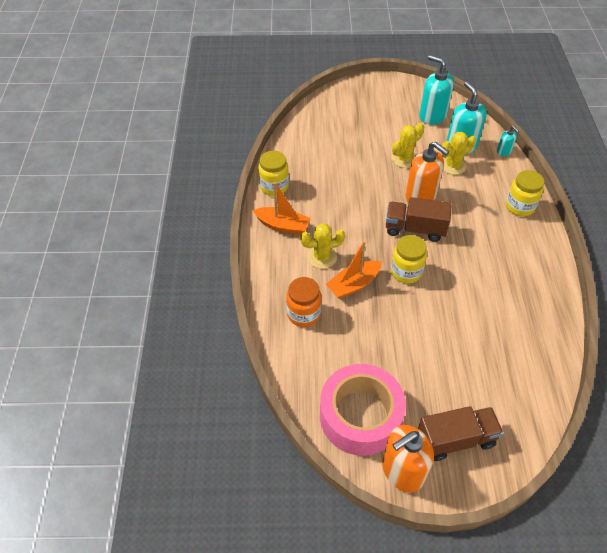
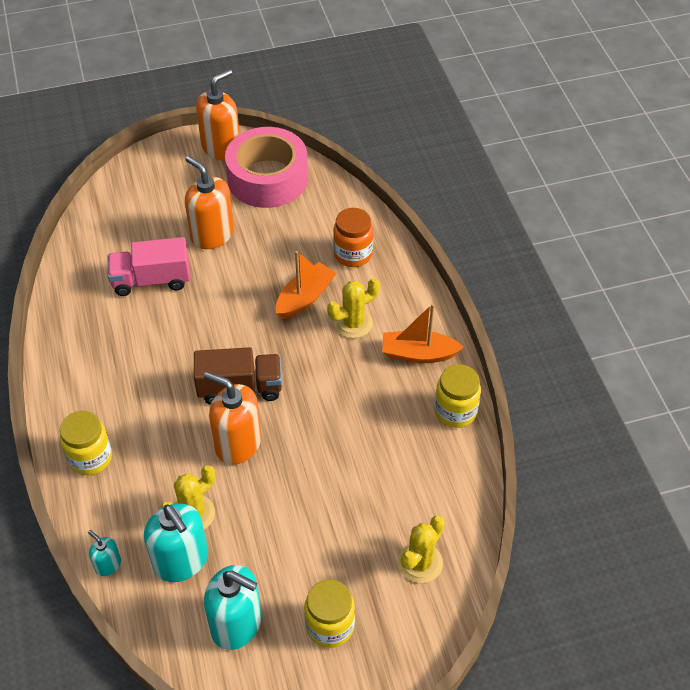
camera: 165 degrees right, 0 degrees up
yellow cactus [391,123,424,168] -> yellow cactus moved to [398,516,444,583]
yellow jar [391,235,427,284] -> yellow jar moved to [304,579,355,648]
brown truck [418,406,503,461] -> none
none -> pink truck [107,237,190,296]
none -> orange soap dispenser [185,156,234,249]

